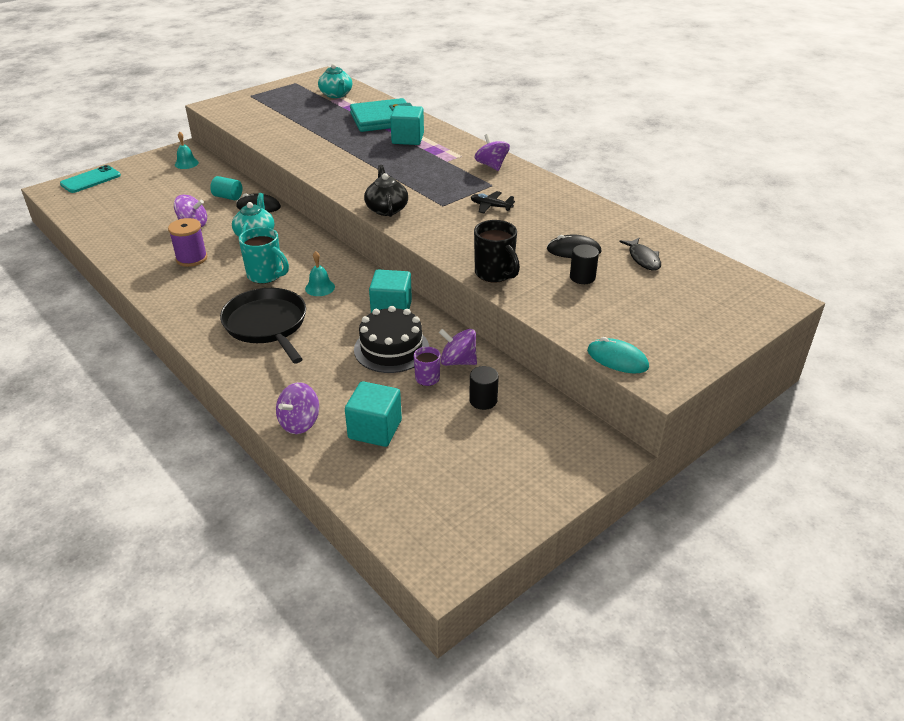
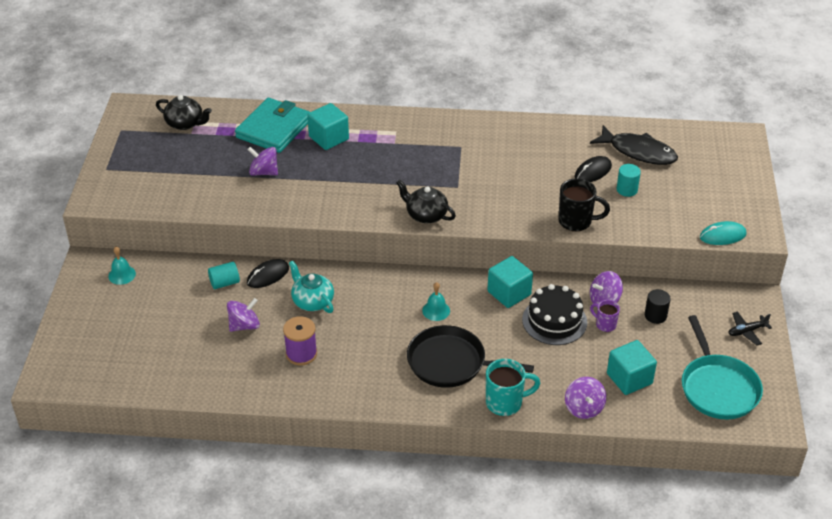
camera: 45 degrees left, 5 degrees up
turquoise phone [60,165,121,193] -> none
turquoise mug [239,227,289,284] -> turquoise mug moved to [486,359,540,416]
turquoise teapot [318,64,352,98] -> black teapot [156,95,212,130]
black plane [471,191,515,213] -> black plane moved to [728,312,772,346]
purple spinning top [474,134,510,171] -> purple spinning top moved to [247,147,278,176]
black cylinder [570,244,599,284] -> turquoise cylinder [617,164,641,197]
black fish [619,238,661,271] -> black fish [590,125,678,165], size x1.74
none -> turquoise pan [682,315,763,420]

